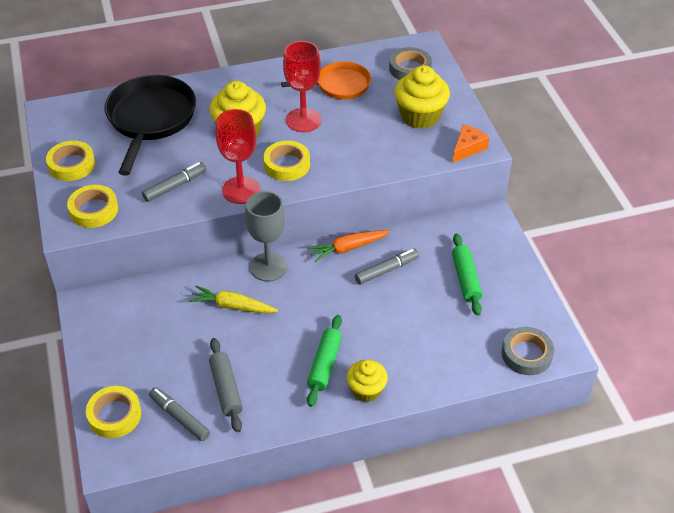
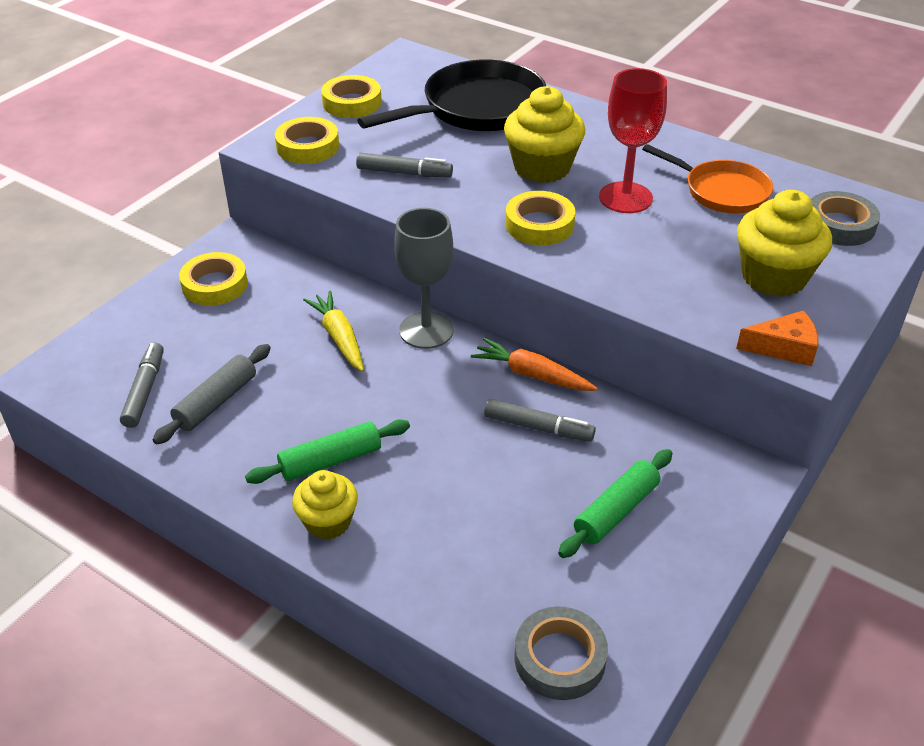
camera: 50 degrees right, 5 degrees down
yellow tape [86,386,141,438] -> yellow tape moved to [179,252,248,306]
red goblet [216,109,260,204] -> none

